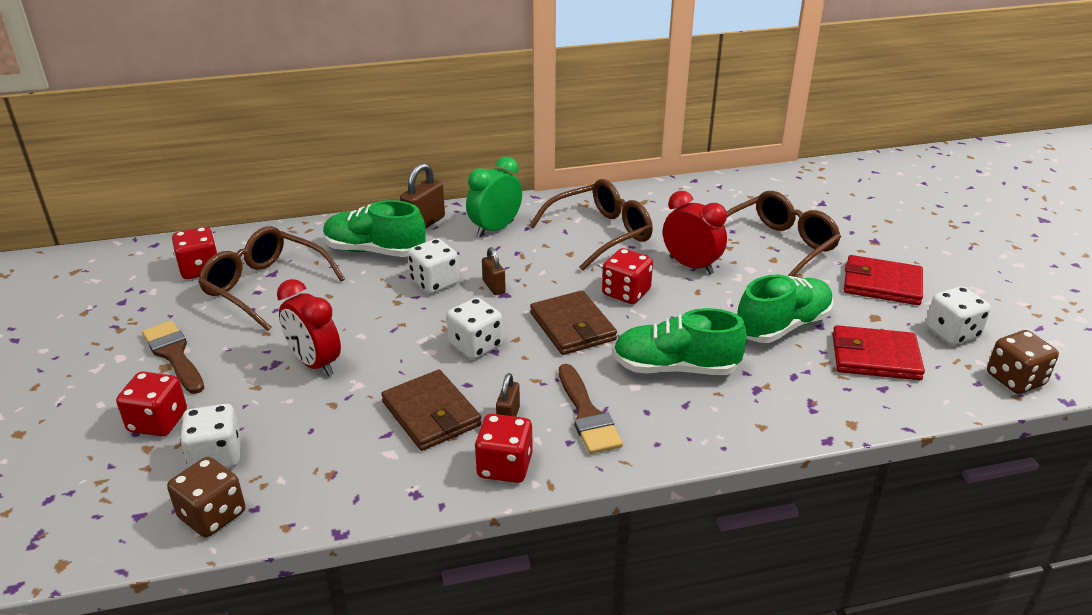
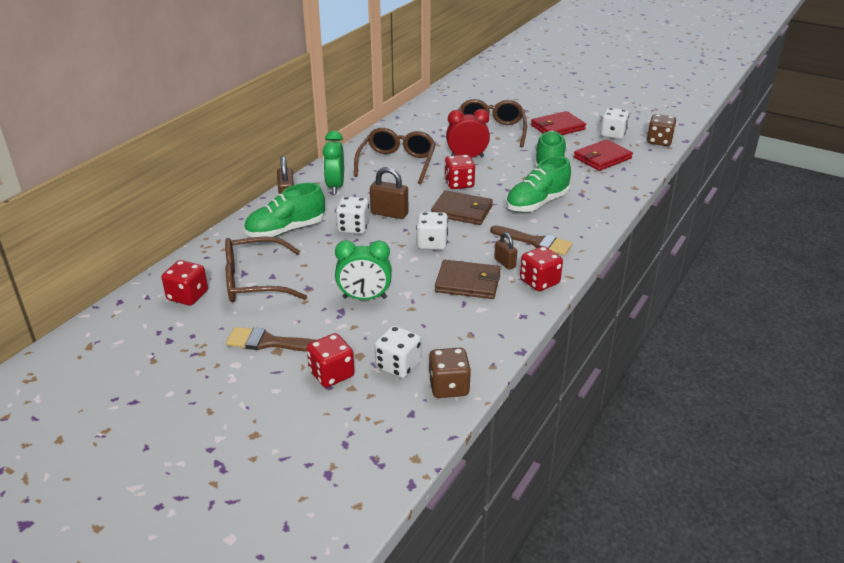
camera: 45 degrees left, 0 degrees up
red clock [277,279,341,376] -> green clock [335,240,392,300]
brown padlock [482,247,506,295] -> brown padlock [370,167,408,219], size x1.61

